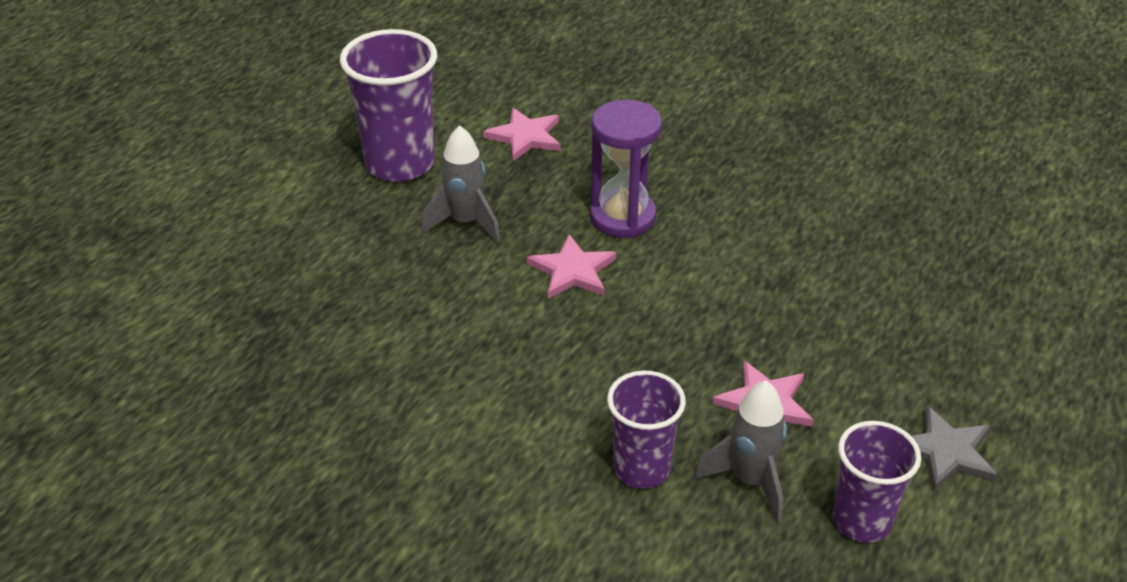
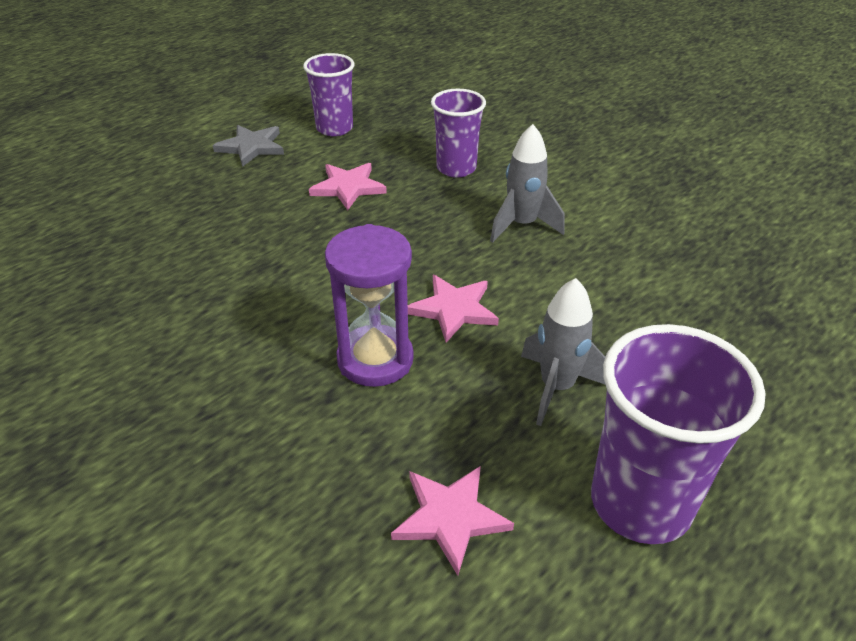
camera: 165 degrees left, 0 degrees up
grey rocket [694,380,787,523] -> grey rocket moved to [490,124,565,243]

